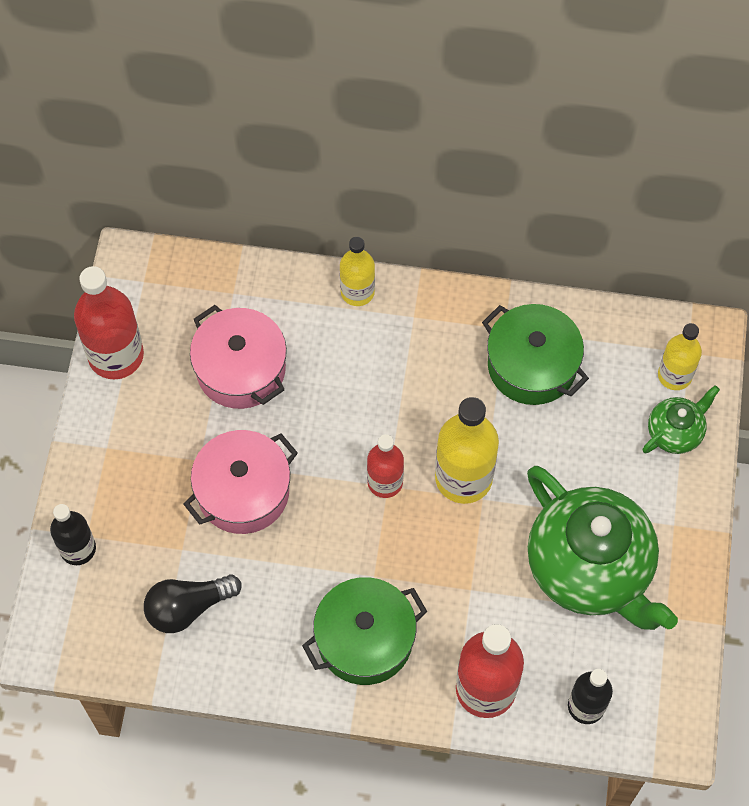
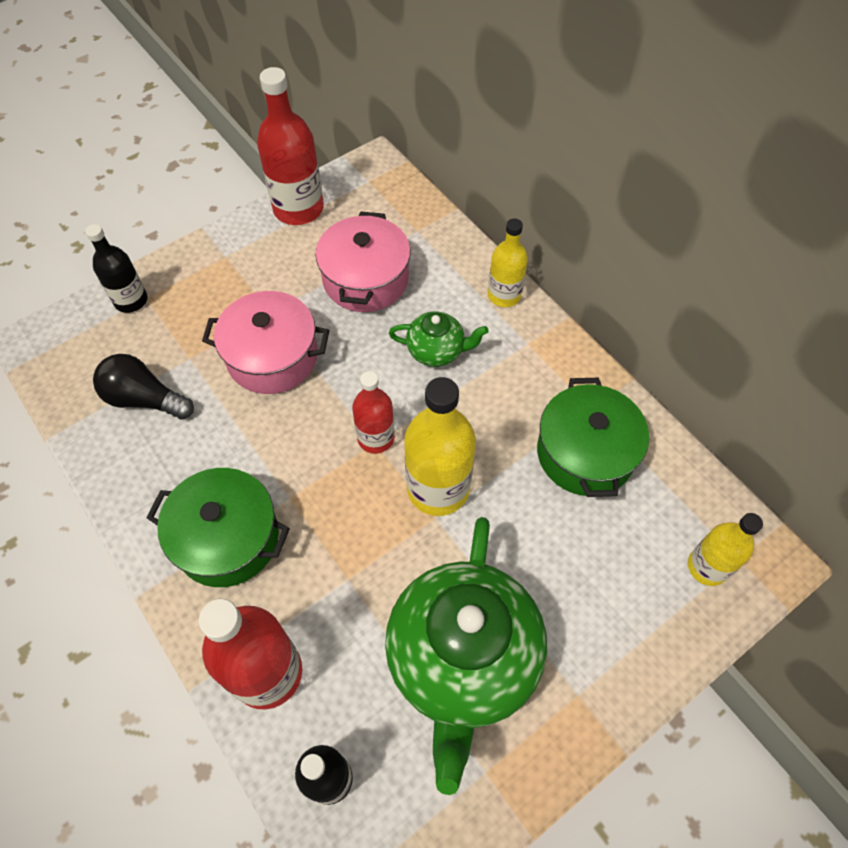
camera: 45 degrees right, 5 degrees down
green teapot [643,386,720,454] -> green teapot moved to [389,311,489,367]

